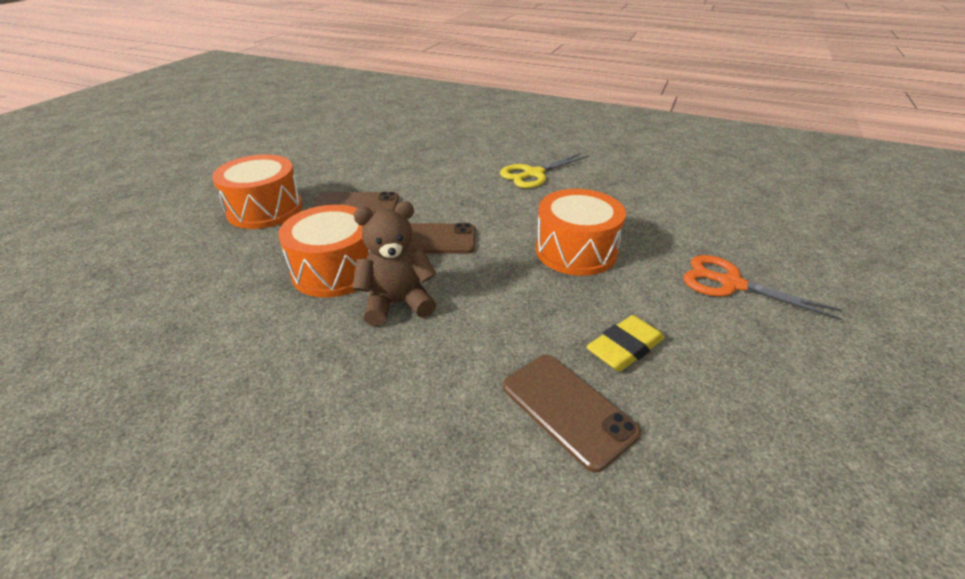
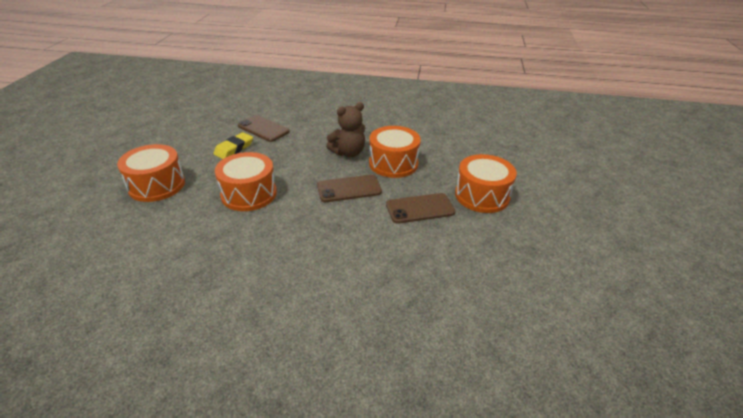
camera: 165 degrees right, 0 degrees up
yellow scissors [500,153,589,188] -> none
orange scissors [683,255,843,320] -> orange drum [117,144,185,202]

